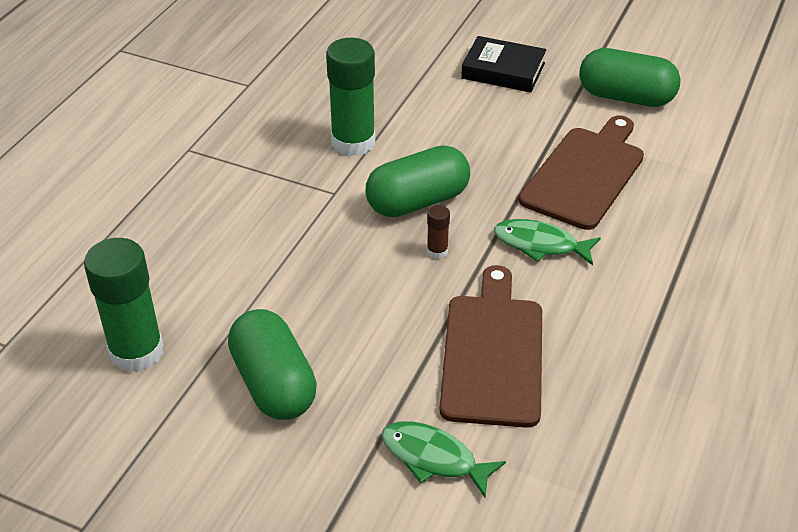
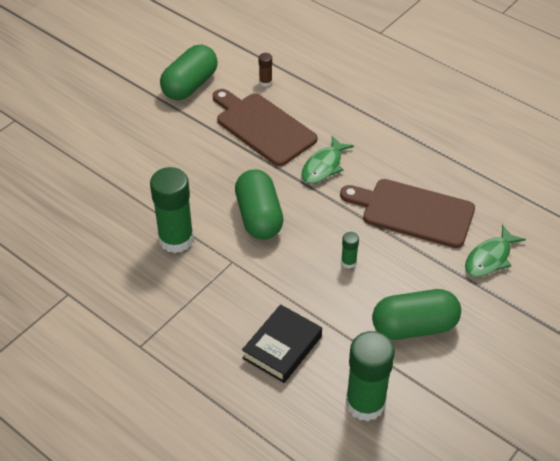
camera: 75 degrees left, 5 degrees up
brown glue stick [427,205,450,259] -> brown glue stick moved to [259,53,272,87]
black book [461,36,546,93] -> black book moved to [242,304,322,383]
none -> green glue stick [341,232,359,268]

